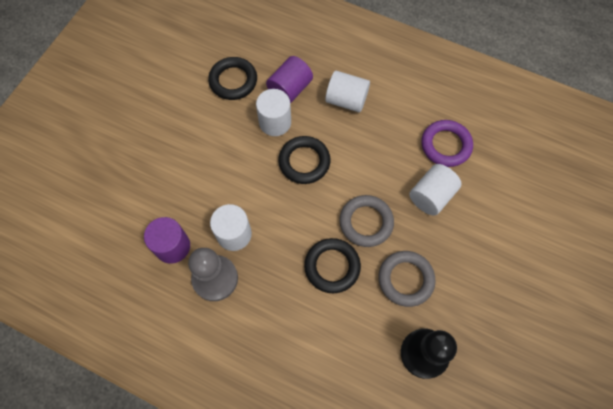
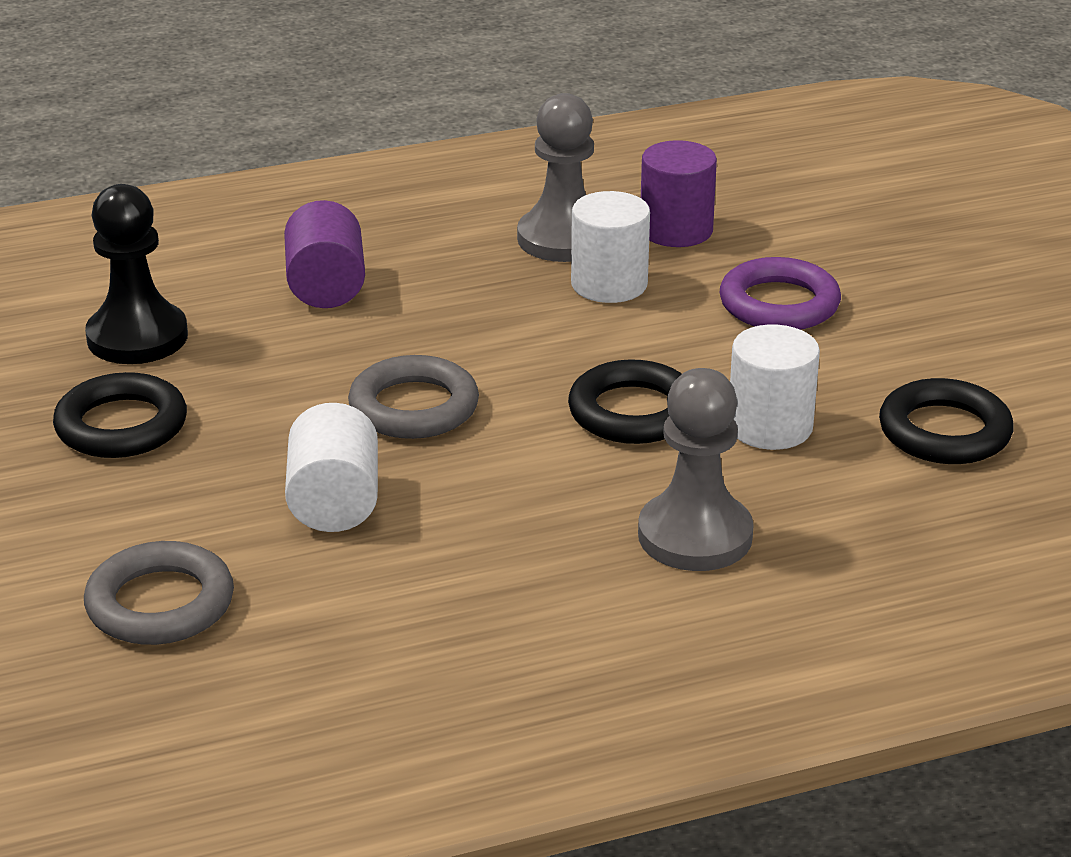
camera: 135 degrees right, 35 degrees down
purple cylinder [266,56,313,103] -> purple cylinder moved to [284,200,365,308]
black ring [304,238,361,293] -> black ring moved to [53,372,187,458]
white cylinder [325,71,370,112] -> grey pawn [638,368,754,571]
grey ring [378,251,436,307] -> grey ring moved to [84,541,234,645]
purple ring [421,120,473,167] -> purple ring moved to [719,257,841,330]

